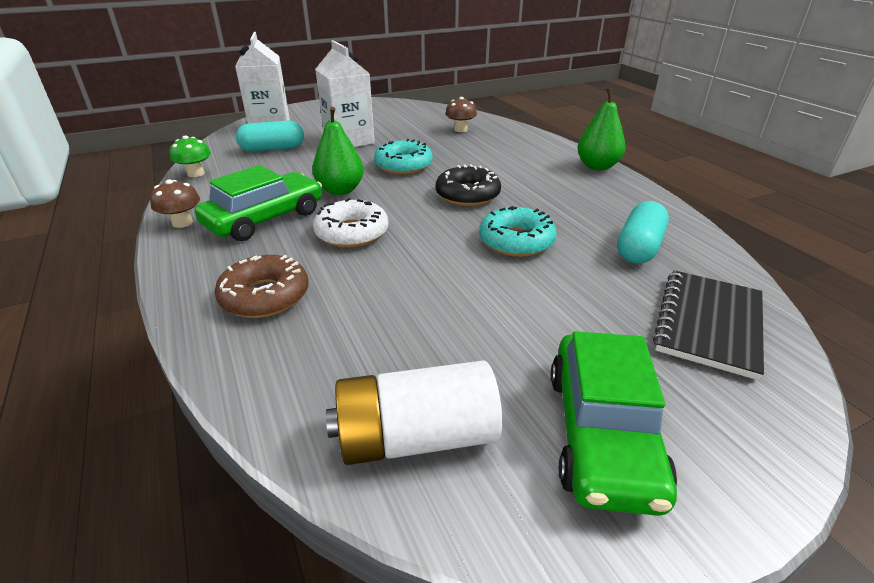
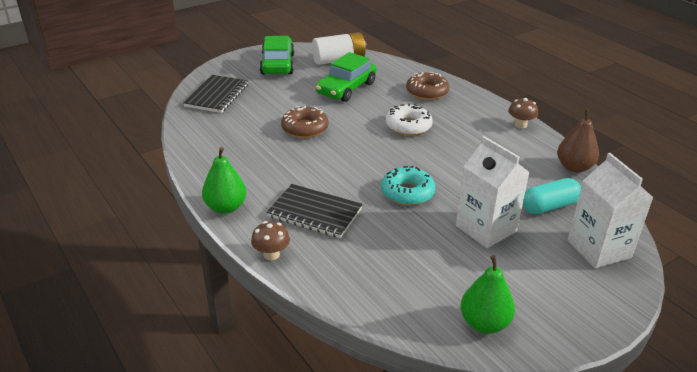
camera: 170 degrees right, 0 degrees up
green mushroom [170,135,211,177] -> brown pear [557,109,599,173]
green car [195,165,322,241] -> green car moved to [316,52,377,102]
green pear [312,107,364,195] -> green pear moved to [460,255,515,334]
black donut [436,164,501,206] -> none
brown mushroom [445,97,477,132] -> brown mushroom moved to [251,221,290,260]
turquoise donut [479,206,557,257] -> brown donut [281,106,329,138]
turquoise capsule [617,201,669,264] -> none
none -> black notebook [267,184,363,238]

